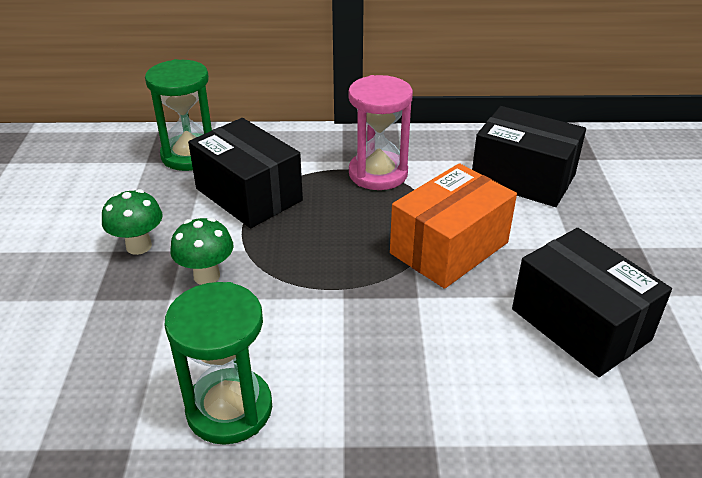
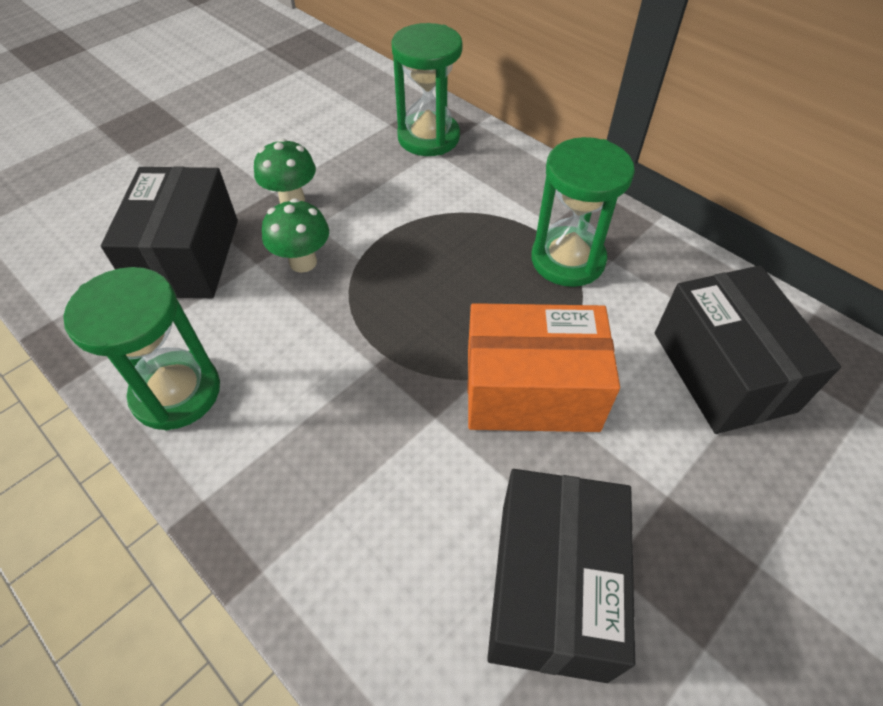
camera: 45 degrees right, 15 degrees up
black box [188,118,303,228] -> black box moved to [101,166,238,298]
pink hourglass [348,75,413,190] -> green hourglass [531,137,635,287]

